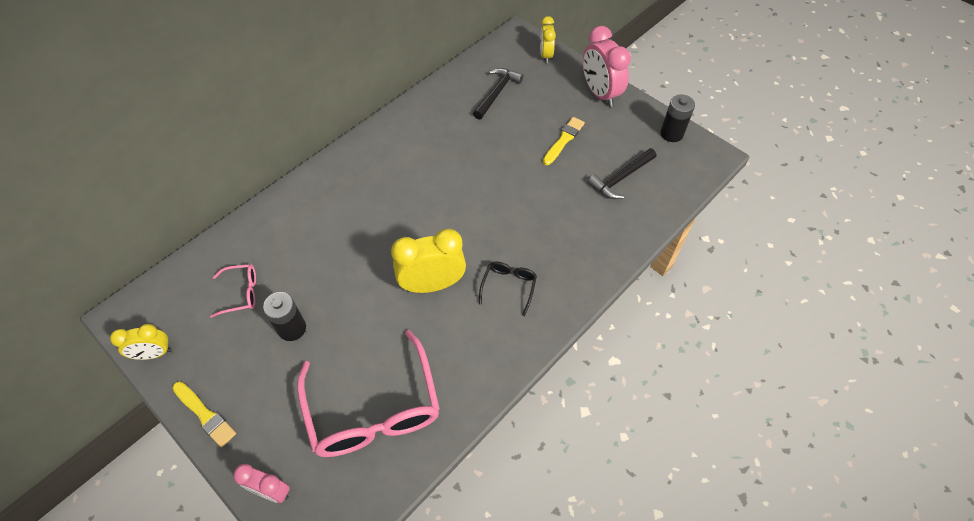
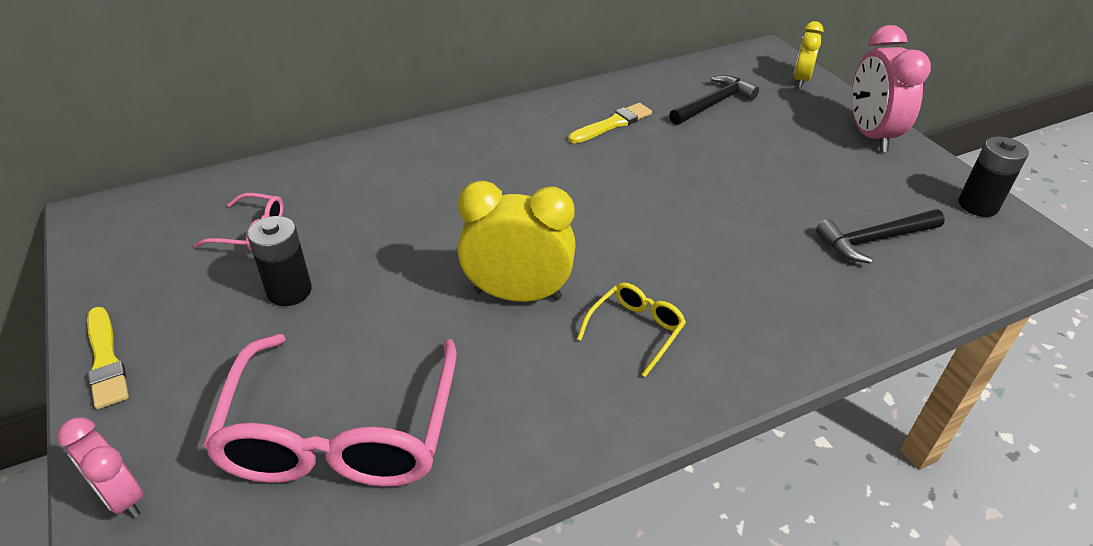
camera: 20 degrees right, 15 degrees down
yellow clock [110,324,172,360] -> none
black glasses [479,262,537,316] -> yellow glasses [577,282,686,377]
yellow brush [543,117,585,165] -> yellow brush moved to [568,103,652,143]

